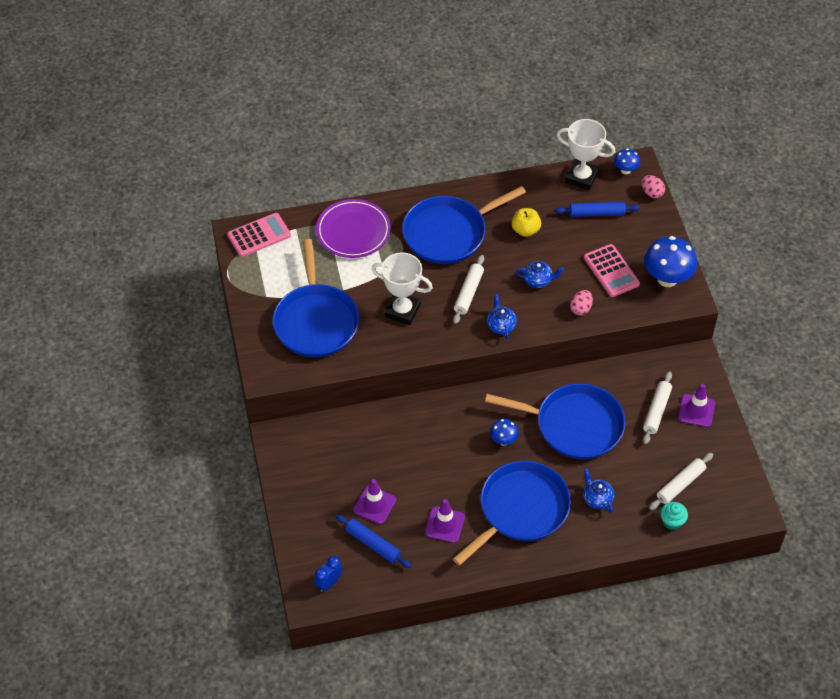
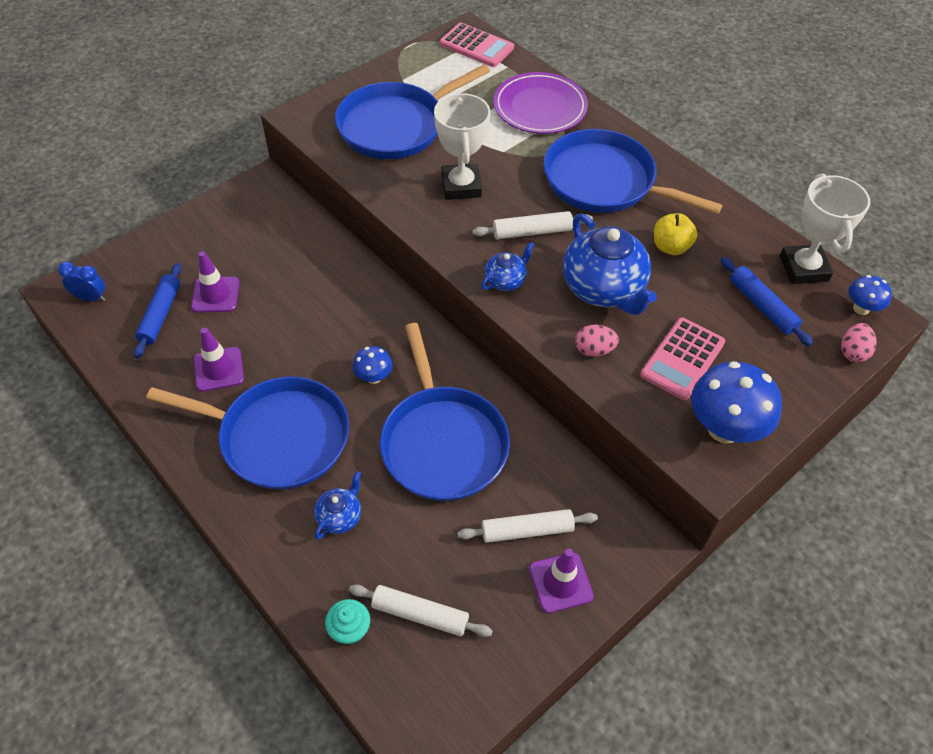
camera: 60 degrees right, 0 degrees up
blue teapot [515,261,564,288] -> blue teapot [563,213,657,315], size x2.03

